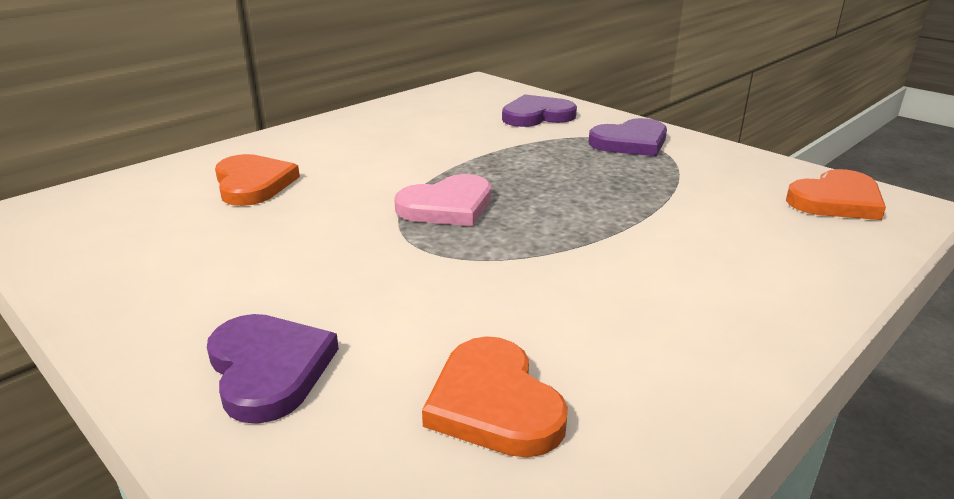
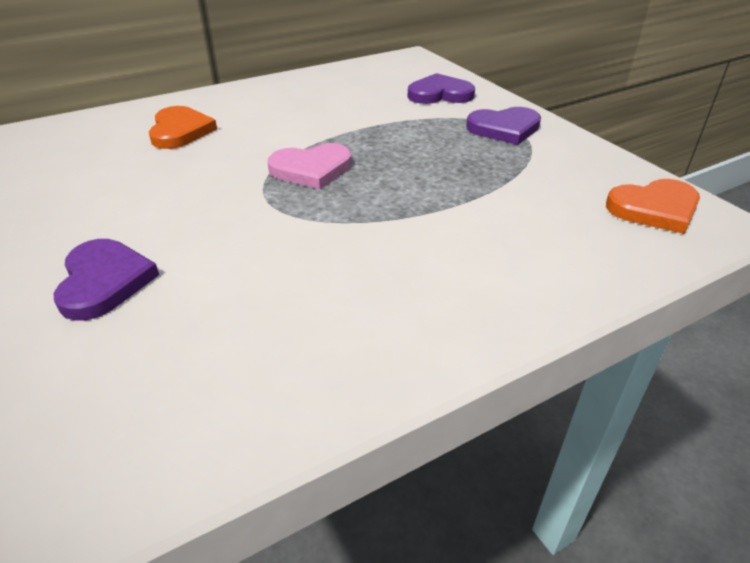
camera: 15 degrees right, 10 degrees up
orange heart [422,336,568,458] -> none

